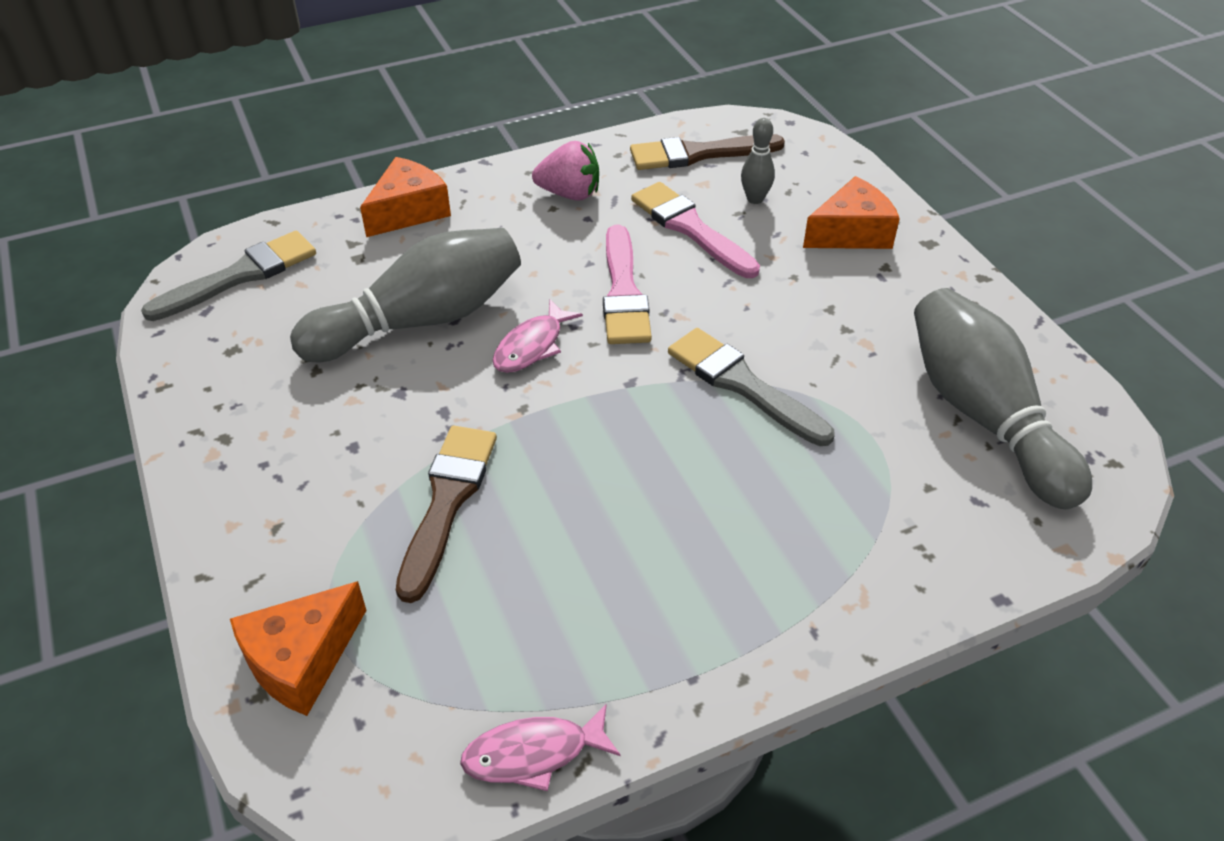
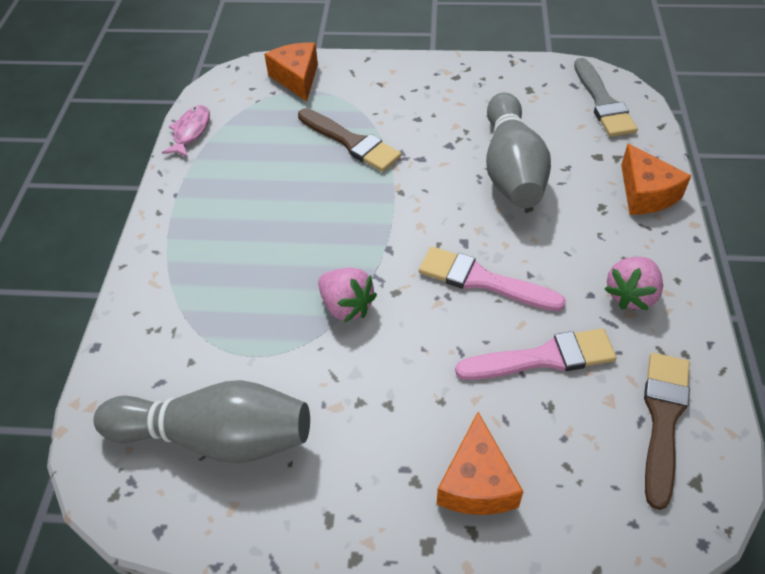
camera: 120 degrees right, 5 degrees up
pink fish [493,300,583,373] -> none
grey brush [668,328,835,446] -> pink strawberry [318,268,377,322]
grey bowling pin [741,118,775,204] -> none

